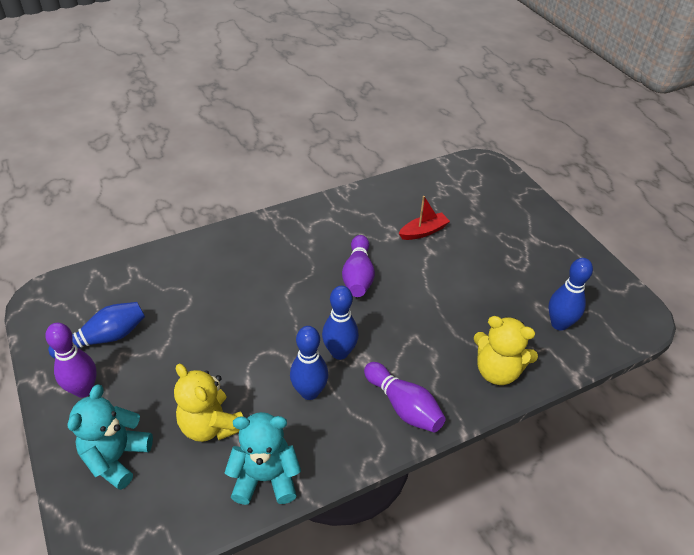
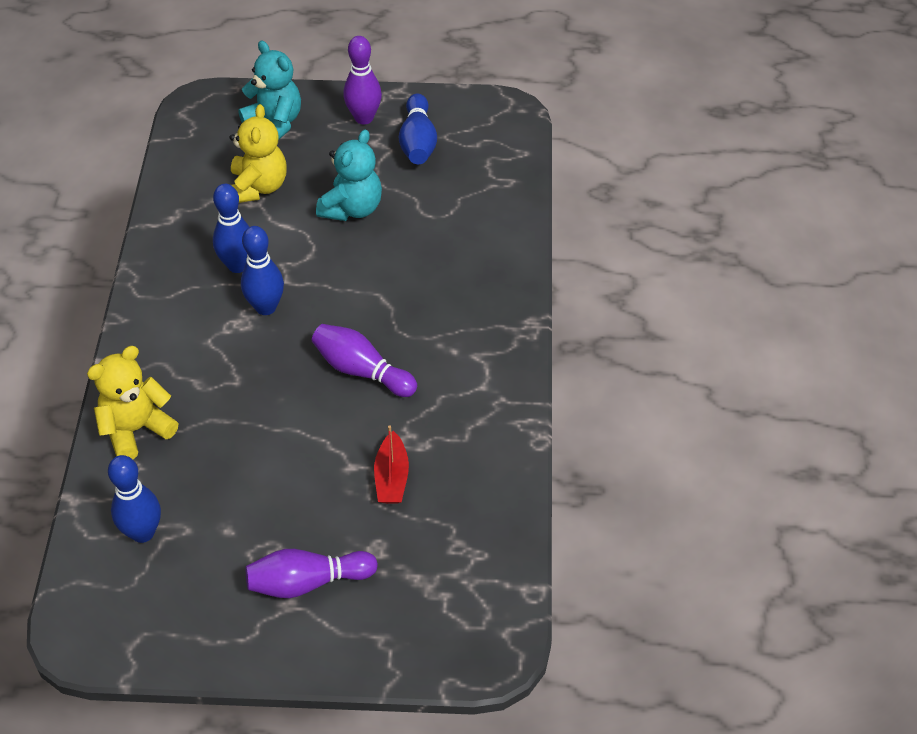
camera: 120 degrees right, 5 degrees up
yellow teddy bear [174,364,243,442] -> yellow teddy bear turned 105 degrees clockwise [230,104,287,203]
turquoise teddy bear [225,412,301,505] -> turquoise teddy bear moved to [316,129,382,221]
purple bowling pin [364,362,446,432] -> purple bowling pin moved to [246,549,378,598]

